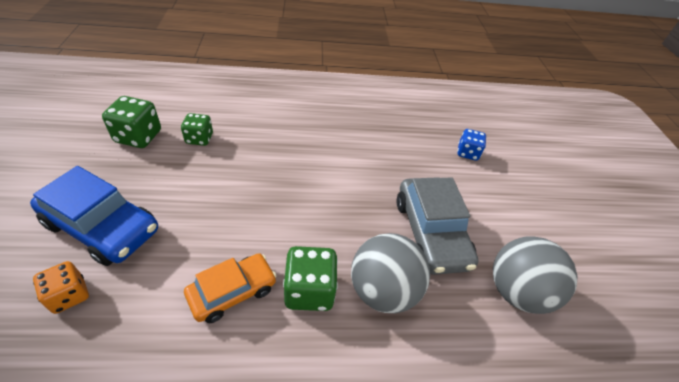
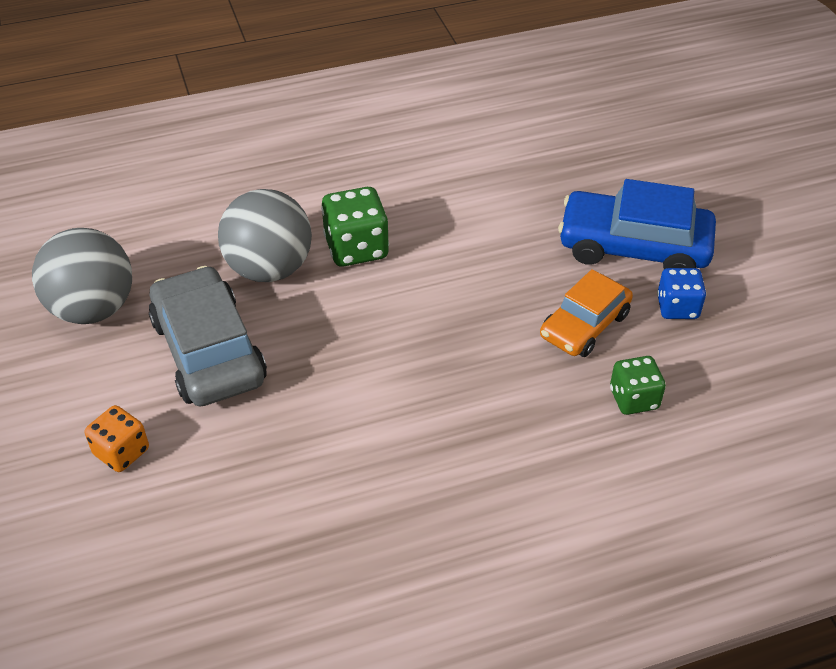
camera: 170 degrees right, 0 degrees up
orange dice [33,261,89,314] -> orange dice moved to [85,405,149,472]
green dice [102,96,161,148] -> none
orange car [184,253,277,323] -> orange car moved to [540,269,633,357]
blue dice [457,129,486,161] -> blue dice moved to [657,268,706,319]

